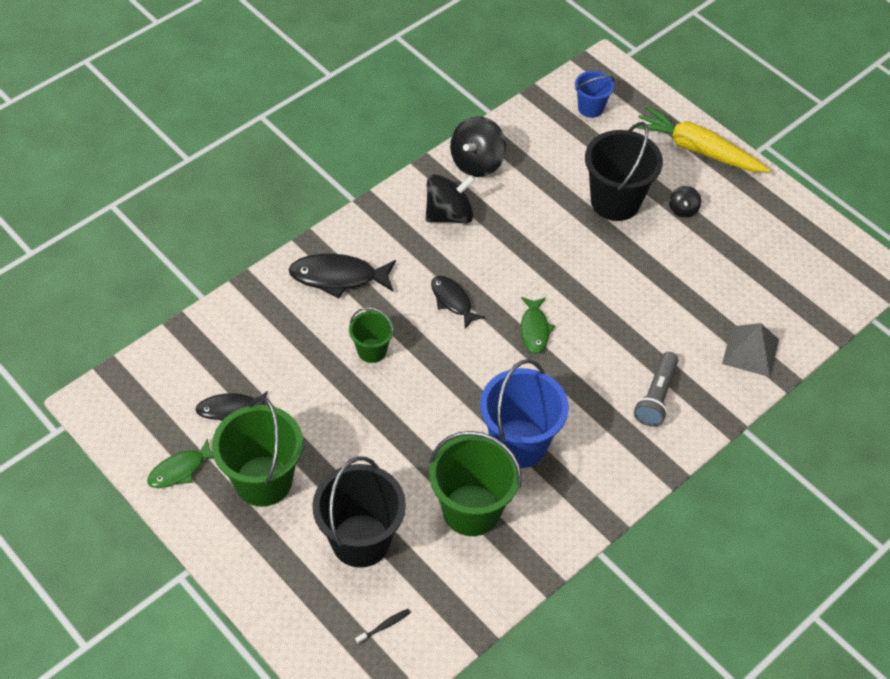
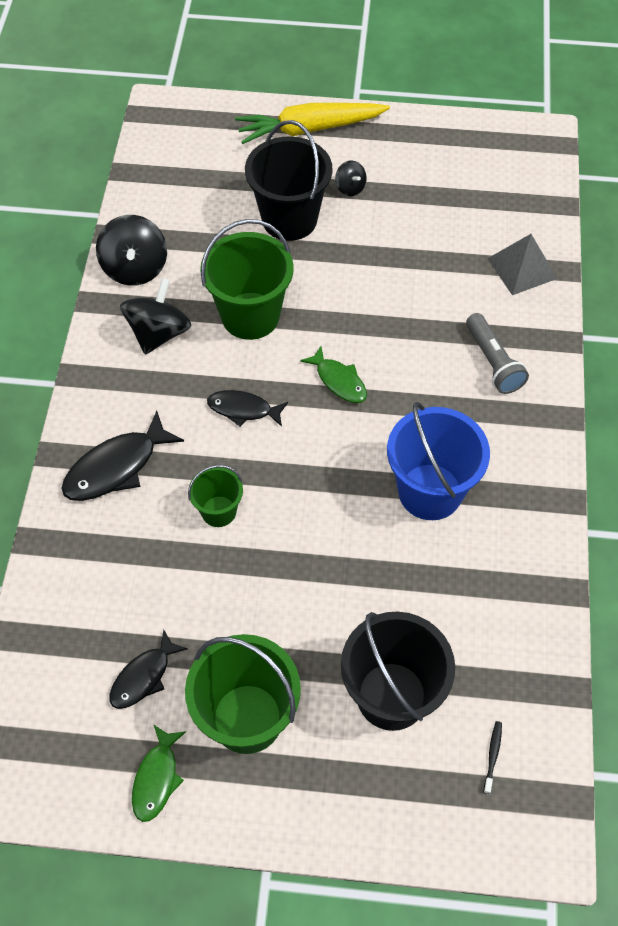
camera: 40 degrees left, 5 degrees up
green bucket [429,431,522,536] -> green bucket moved to [200,219,294,340]
blue bucket [575,71,614,118] -> none

